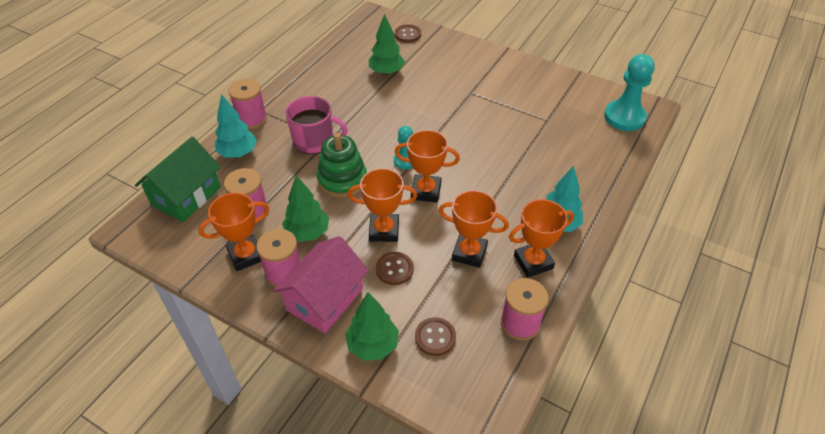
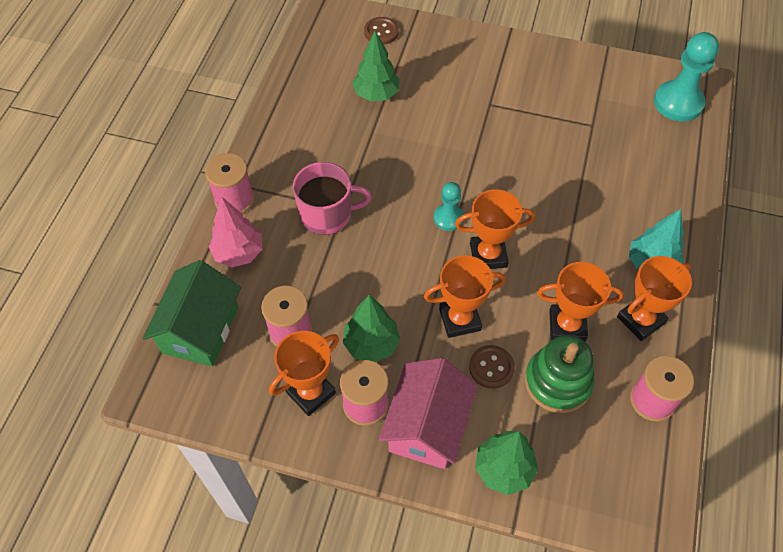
camera: 15 degrees left, 10 degrees up
turquoise tree [215,94,257,158] -> pink tree [209,197,262,267]
green stacking toy [317,133,367,198] -> green stacking toy moved to [525,335,595,413]
brown button [415,317,456,356] -> none

